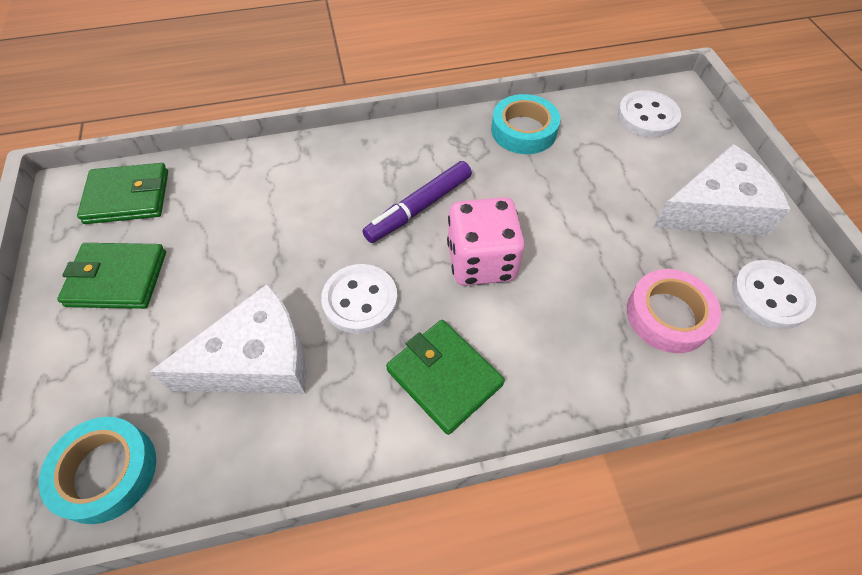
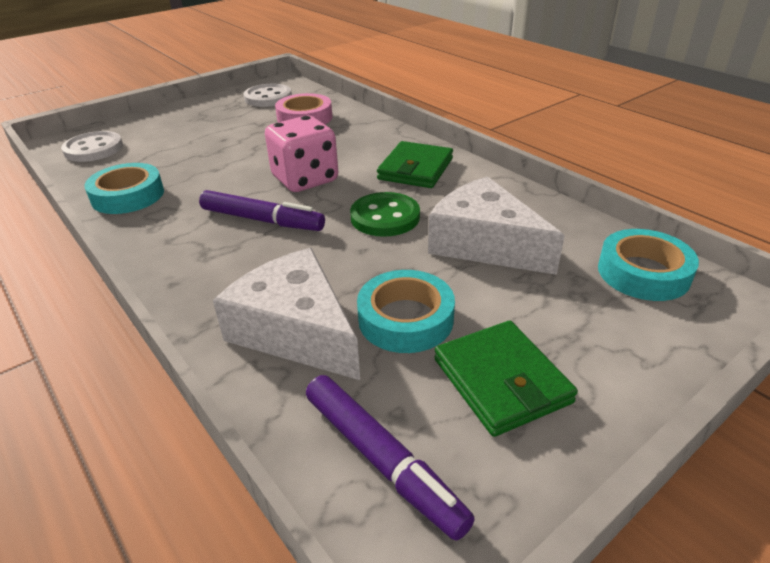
camera: 115 degrees left, 20 degrees down
green wallet [77,163,168,224] -> purple marker [306,375,475,541]
white button [321,264,398,334] -> green button [350,192,420,237]
white cheese [653,144,791,236] -> white cheese moved to [213,248,360,380]
none -> turquoise tape [357,270,455,353]

